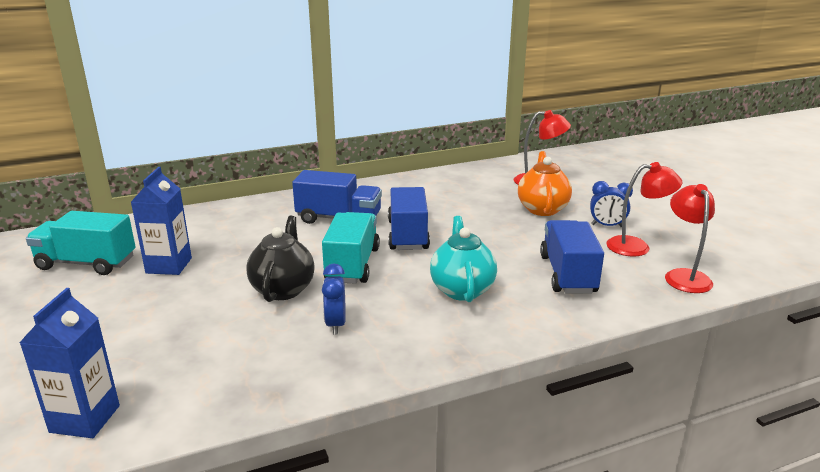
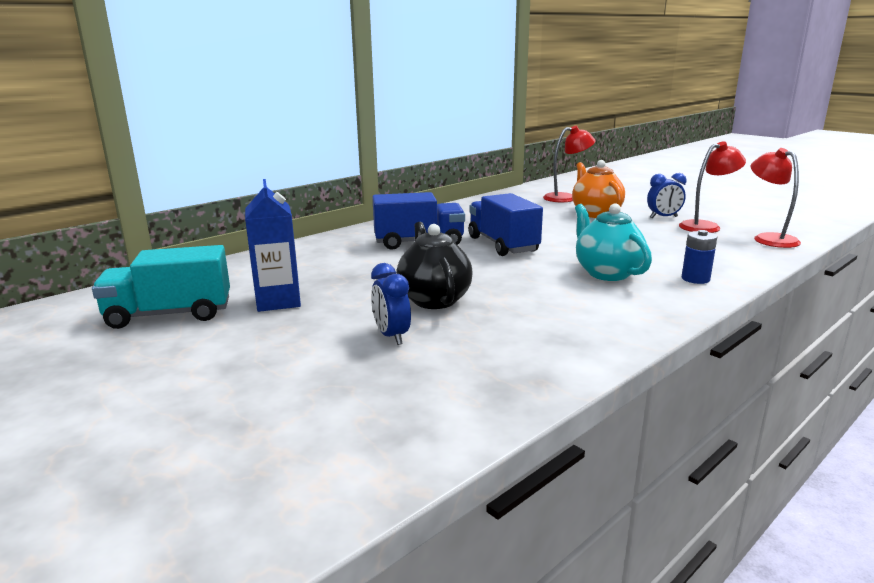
camera: 20 degrees left, 5 degrees down
blue carton [19,288,120,438] -> none
turquoise truck [322,212,380,284] -> none
blue clock [322,263,346,335] -> blue clock moved to [371,263,411,345]
blue truck [540,220,604,294] -> none
none -> blue battery [682,230,717,284]

